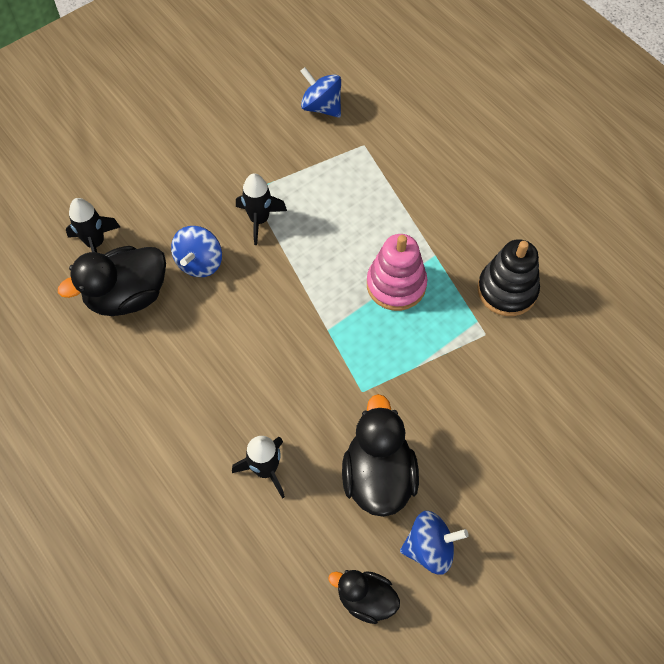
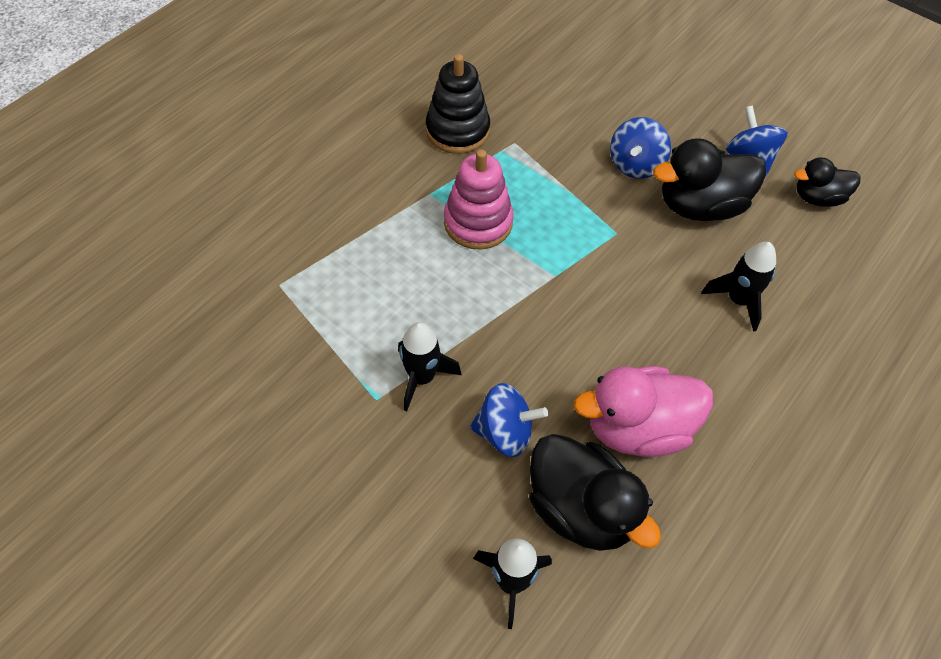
camera: 105 degrees left, 5 degrees down
blue spinning top [300,67,341,118] -> blue spinning top moved to [610,117,671,179]
black duck [329,570,400,624] -> black duck turned 75 degrees clockwise [794,157,861,207]
none -> pink duck [574,366,713,457]

